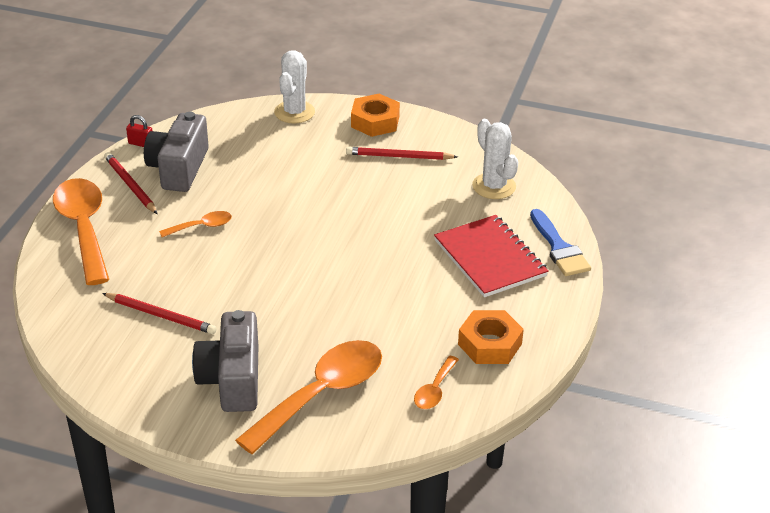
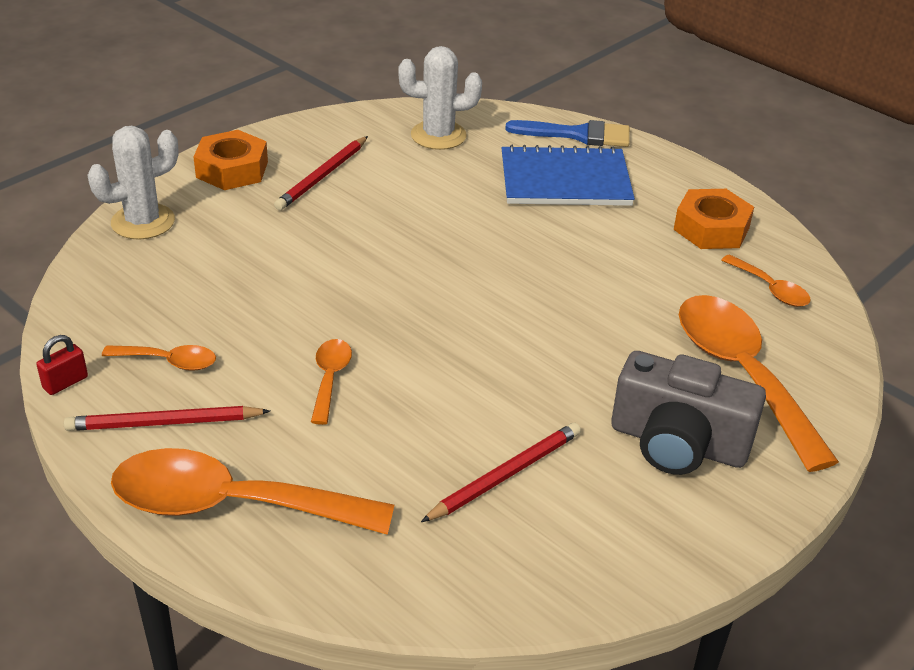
camera: 65 degrees left, 0 degrees up
grey camera [144,112,209,192] -> orange spoon [102,345,216,371]
white cactus [274,50,315,124] -> white cactus turned 75 degrees counterclockwise [87,126,179,240]
red notebook [434,215,549,297] -> blue notebook [502,145,635,206]

